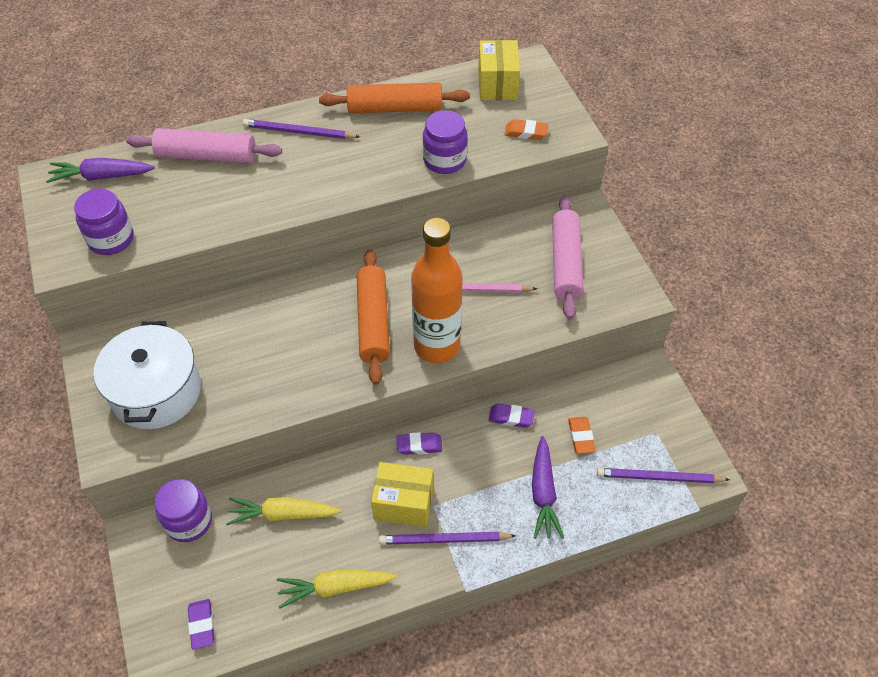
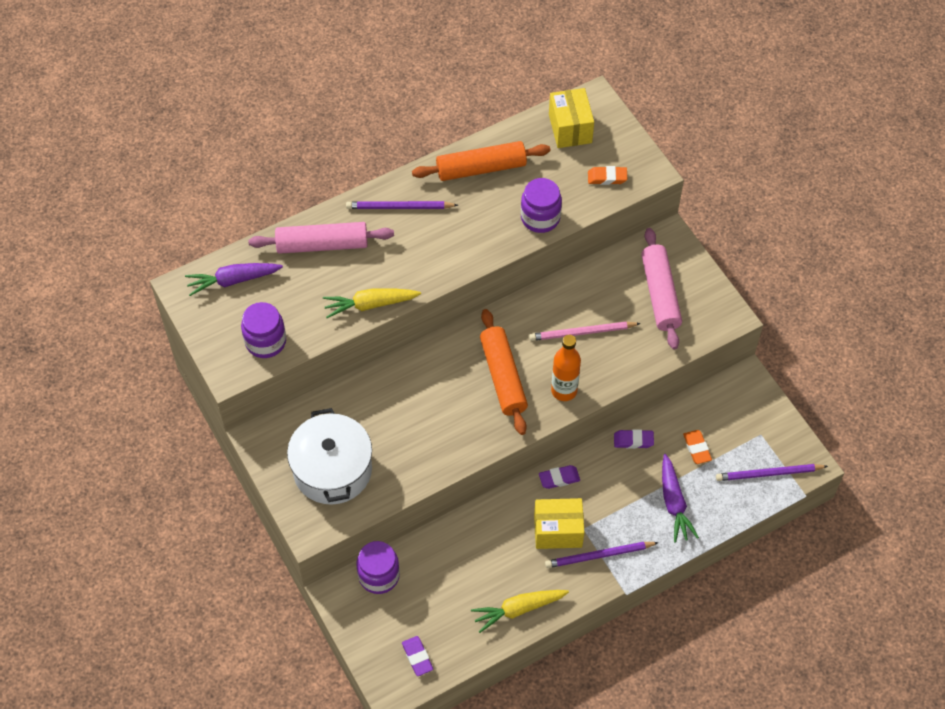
camera: 10 degrees left, 5 degrees up
yellow carrot [226,497,342,525] -> yellow carrot moved to [323,288,421,318]
orange bottle [411,218,463,363] -> orange bottle [551,335,581,401], size x0.64

